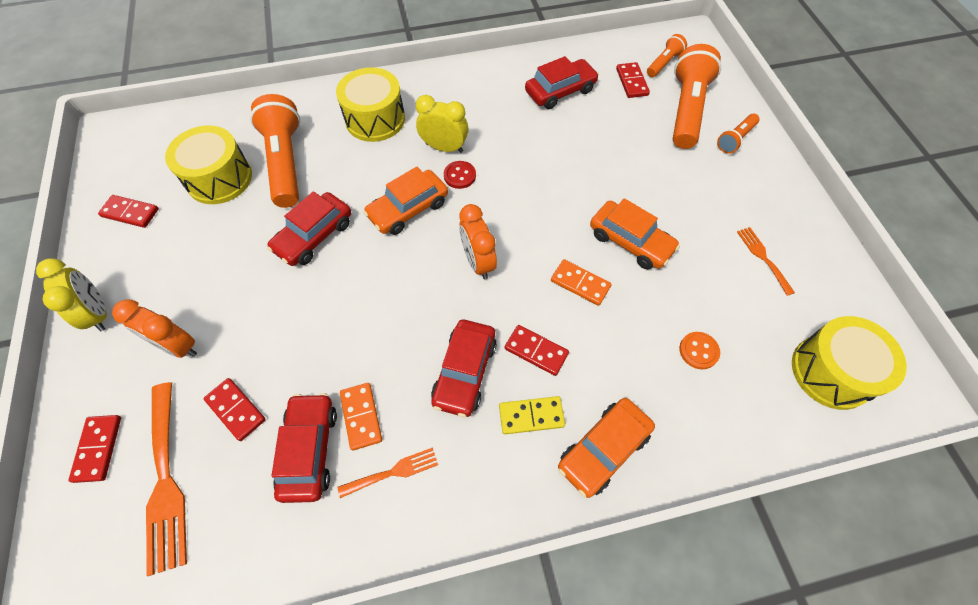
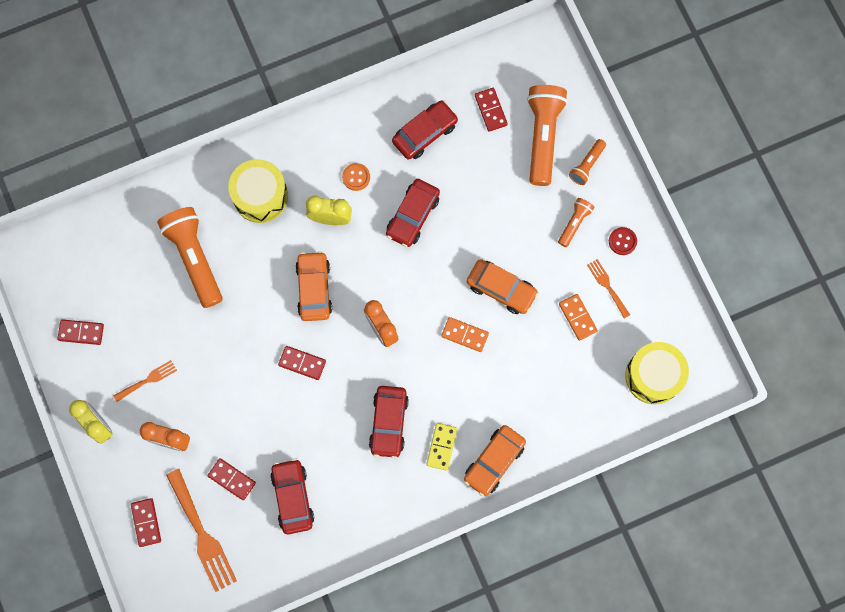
camera: 10 degrees left, 15 degrees up
yellow drum [165,125,252,204] -> none
red car [267,191,351,266] -> red car moved to [386,179,440,247]
orange fork [338,447,438,498] -> orange fork moved to [113,360,177,402]
orange domino [340,383,382,451] -> orange domino moved to [559,294,598,341]
orange car [363,167,448,235] -> orange car turned 135 degrees clockwise [295,251,332,321]
red button [444,161,476,189] -> red button moved to [609,227,637,255]
yellow domino [499,396,565,434] -> yellow domino turned 60 degrees counterclockwise [426,423,457,471]
red domino [505,325,569,376] -> red domino moved to [278,346,326,380]
orange flashlight [647,34,687,77] -> orange flashlight moved to [558,198,595,247]
orange button [679,332,720,370] -> orange button moved to [342,163,370,191]

